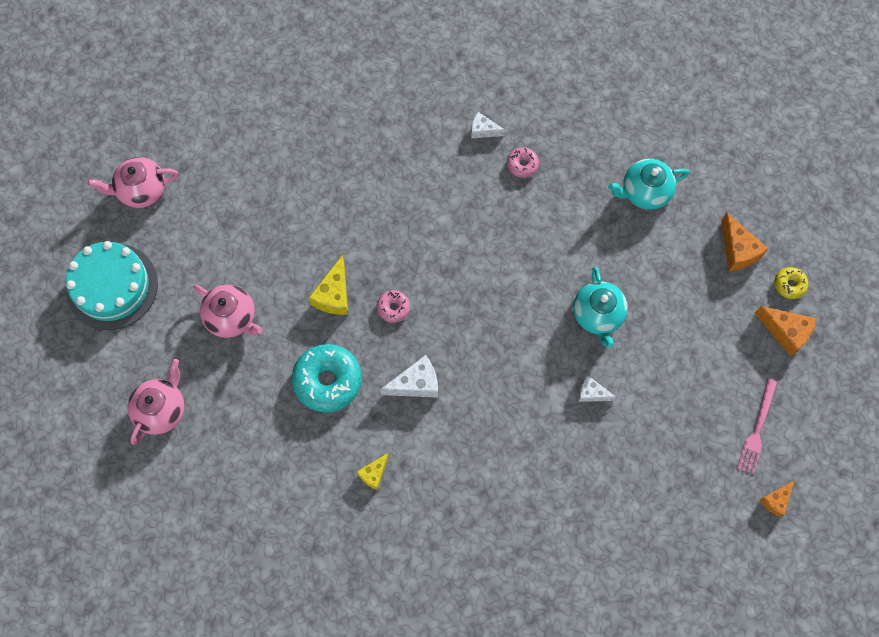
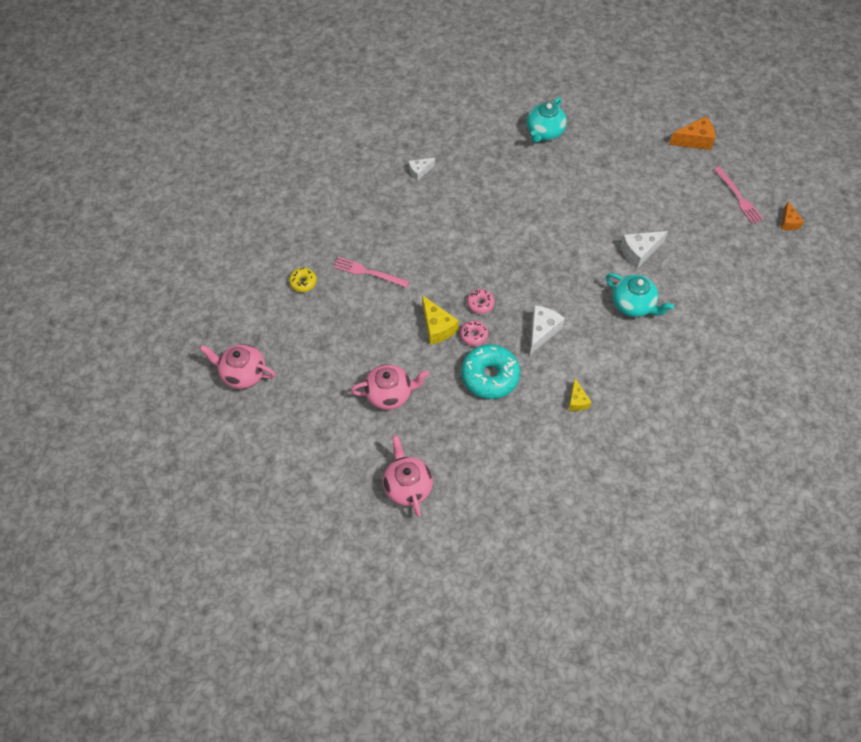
camera: 45 degrees left, 10 degrees down
turquoise cake [66,241,158,330] -> none
pink teapot [87,157,179,208] -> pink teapot turned 75 degrees clockwise [199,344,276,389]
pink donut [507,147,539,178] -> pink donut moved to [460,320,488,346]
turquoise teapot [573,267,628,348] -> turquoise teapot moved to [606,273,674,317]
white cheese [578,375,616,402] -> white cheese [620,231,668,269], size x1.58
orange cheese [721,212,768,271] -> none
yellow donut [774,267,808,299] -> yellow donut moved to [289,267,317,292]
none -> pink fork [333,257,409,288]

